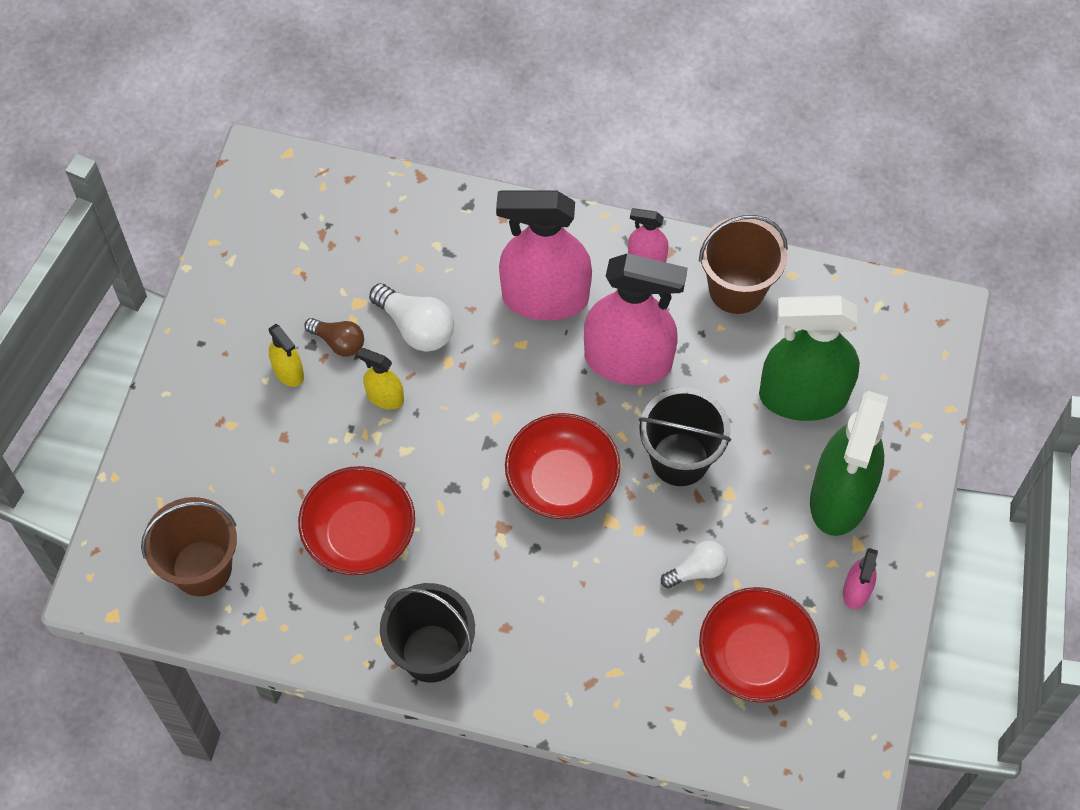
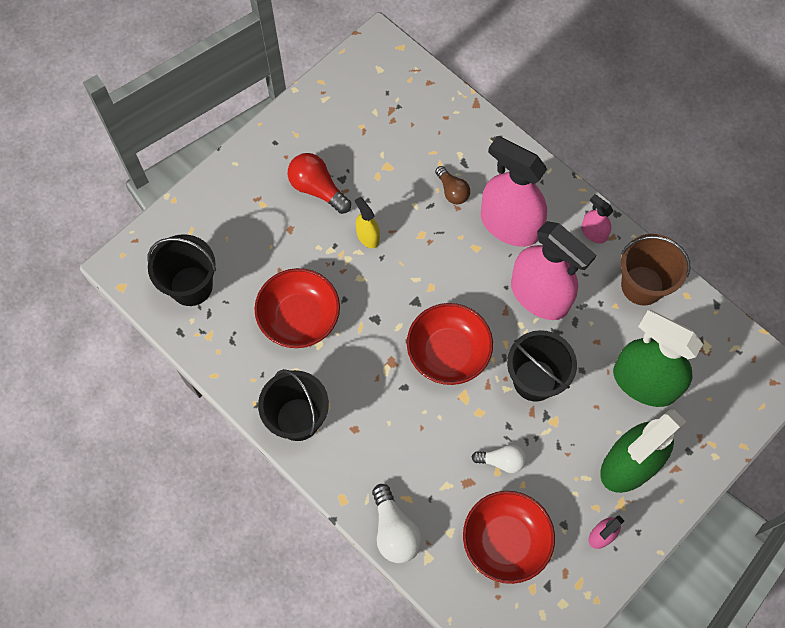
camera: 30 degrees right, 5 degrees up
brown bucket [141,497,237,596] -> black bucket [147,234,216,306]
yellow spray bottle [269,324,304,387] -> red light bulb [288,153,351,214]
brown light bulb [304,318,364,357] -> brown light bulb moved to [435,166,470,204]
white light bulb [369,283,454,352] -> white light bulb moved to [372,484,422,563]

